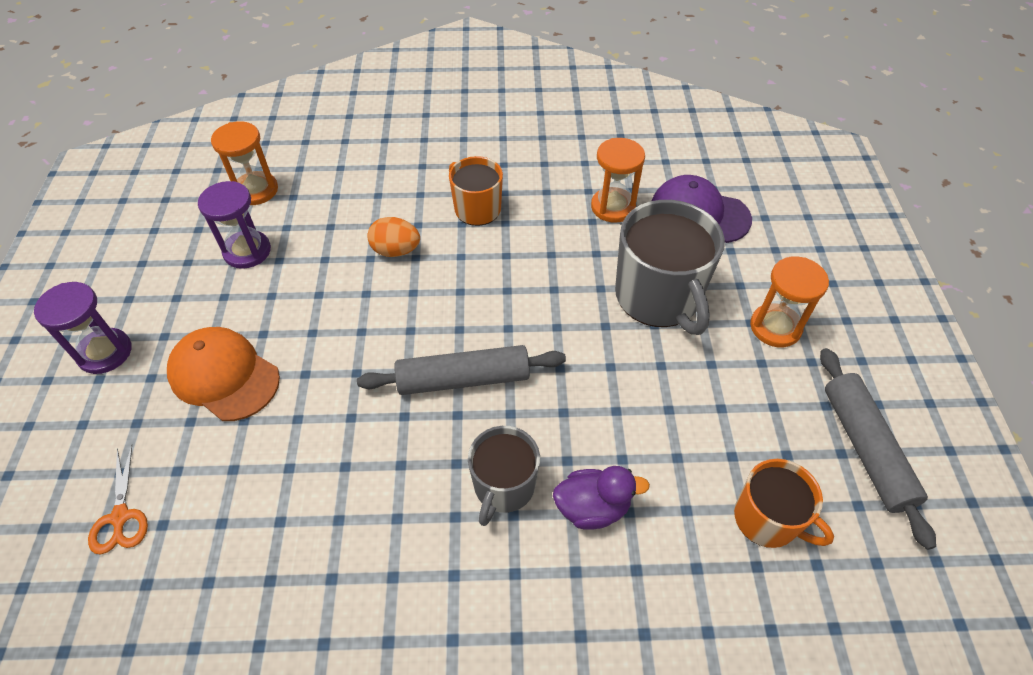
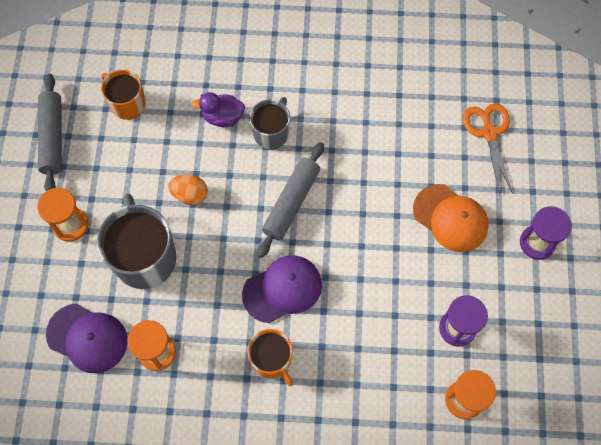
camera: 175 degrees left, 15 degrees up
orange scissors [88,445,148,554] -> orange scissors [463,103,513,195], size x1.50
grey rolling pin [357,345,566,395] -> grey rolling pin turned 60 degrees counterclockwise [257,142,324,258]
orange egg [367,217,420,257] -> orange egg moved to [168,174,208,205]
none -> purple cap [242,255,322,323]

